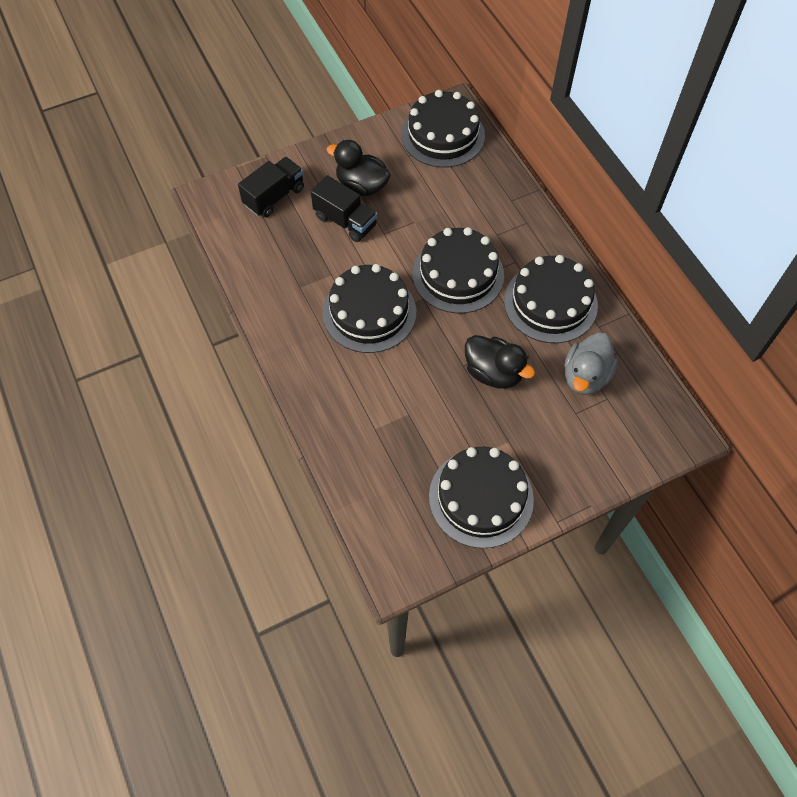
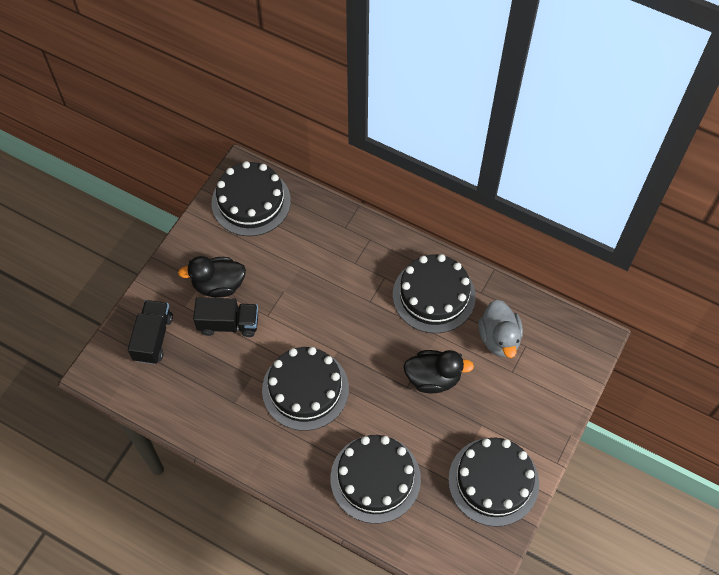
camera: 35 degrees left, 0 degrees up
black cake [412,227,504,313] -> black cake moved to [330,435,421,524]

